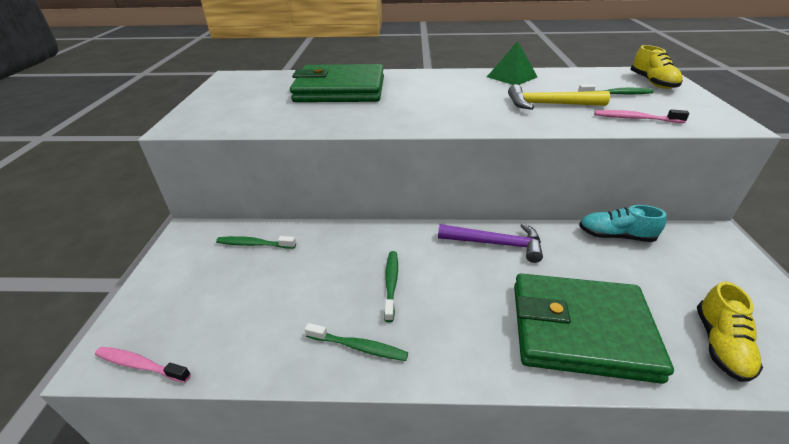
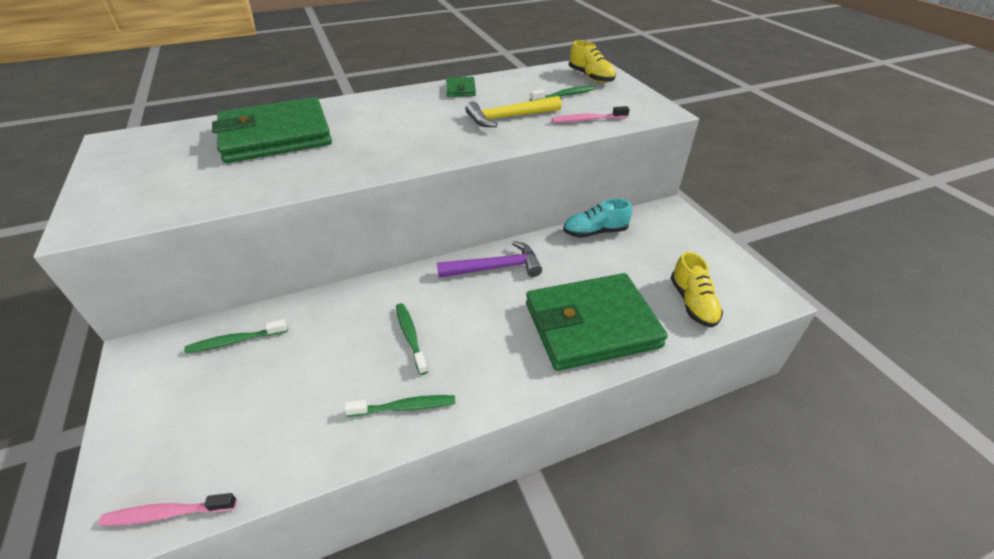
camera: 25 degrees left, 5 degrees up
green pyramid [487,41,537,85] -> green wallet [446,77,476,97]

